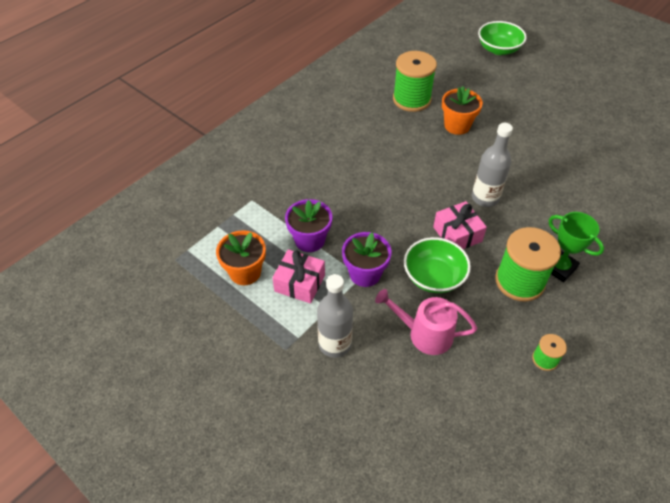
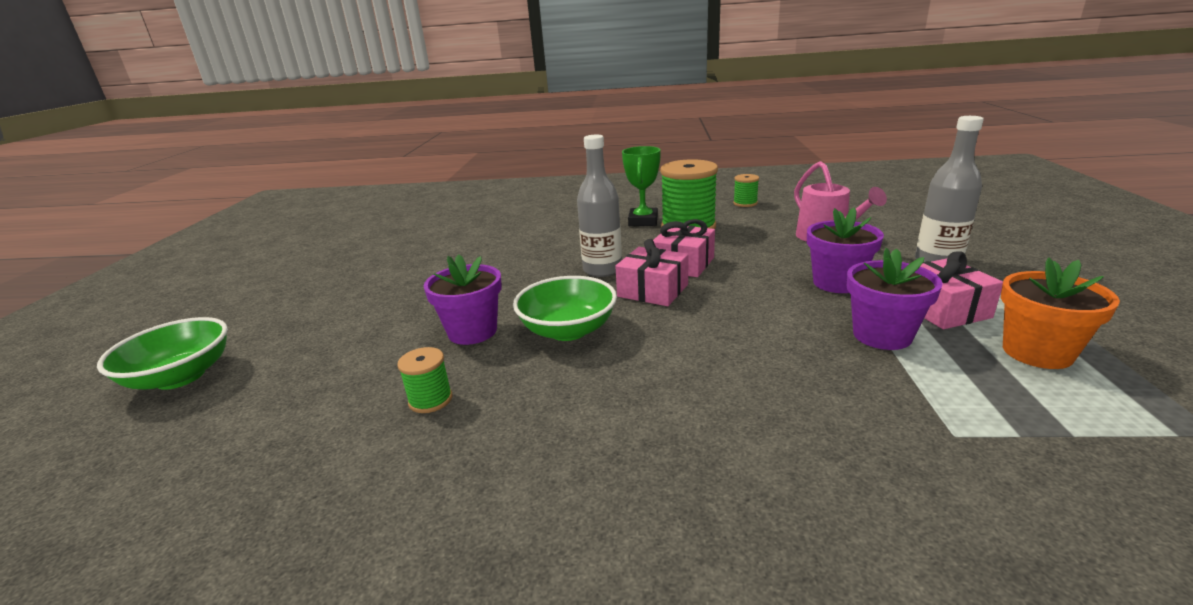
camera: 125 degrees left, 25 degrees down
green spool [393,51,437,112] -> green spool [398,347,453,413], size x0.48
green bowl [404,237,471,293] -> green bowl moved to [513,276,617,341]
orange flower pot [442,86,483,135] -> purple flower pot [424,254,502,345]
none -> pink gift [615,239,688,306]

